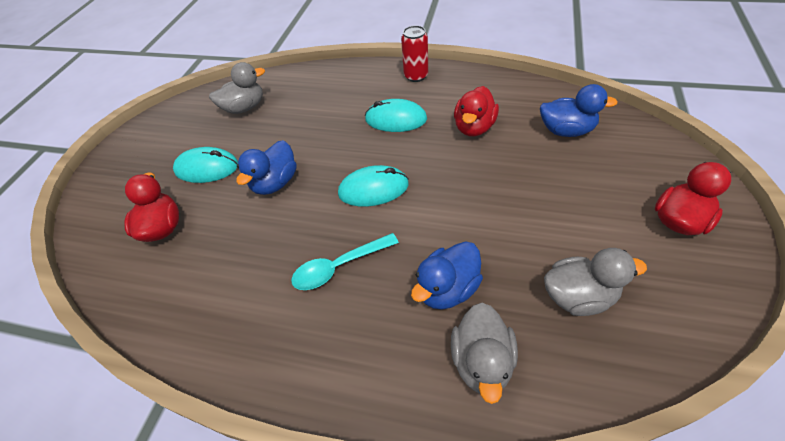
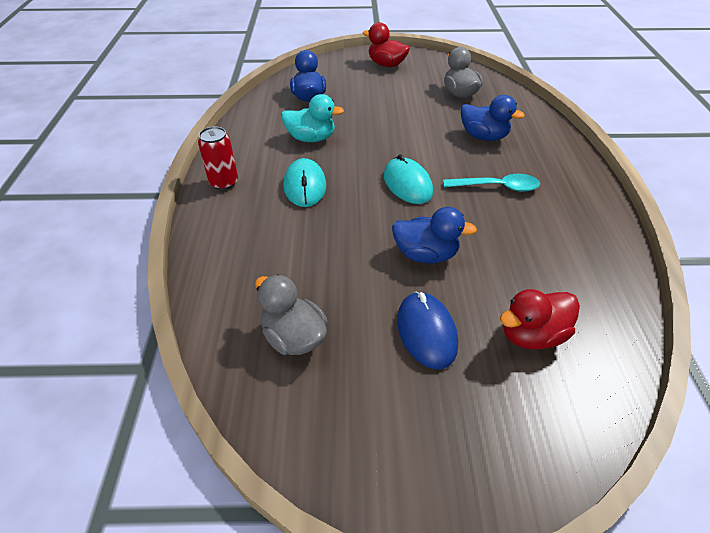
camera: 110 degrees left, 5 degrees down
turquoise mouse [173,147,238,183] -> blue mouse [397,292,458,369]
turquoise spoon [291,233,399,290] -> turquoise spoon turned 45 degrees counterclockwise [443,174,540,192]
grey duck [451,303,518,404] -> none
red duck [454,86,499,137] -> turquoise duck [281,94,344,142]

